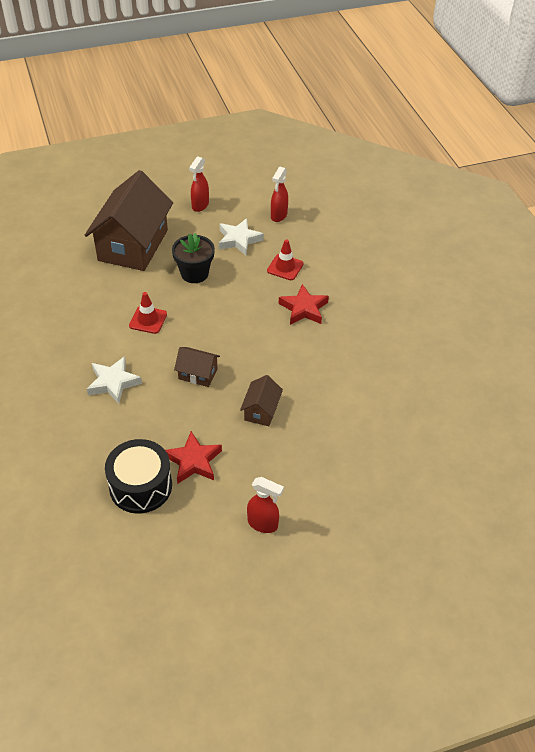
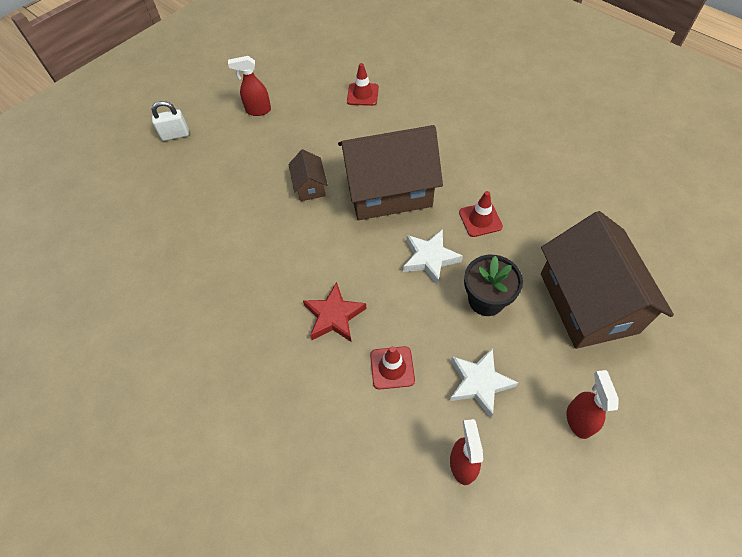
camera: 155 degrees right, 10 degrees up
white star [87,356,142,404] -> white star moved to [403,229,463,285]
black drum [105,439,172,514] -> red traffic cone [347,63,379,106]
red star [165,431,222,484] -> none
brown house [174,347,220,387] -> brown house [338,125,443,220], size x2.26
none -> white padlock [152,101,189,141]

